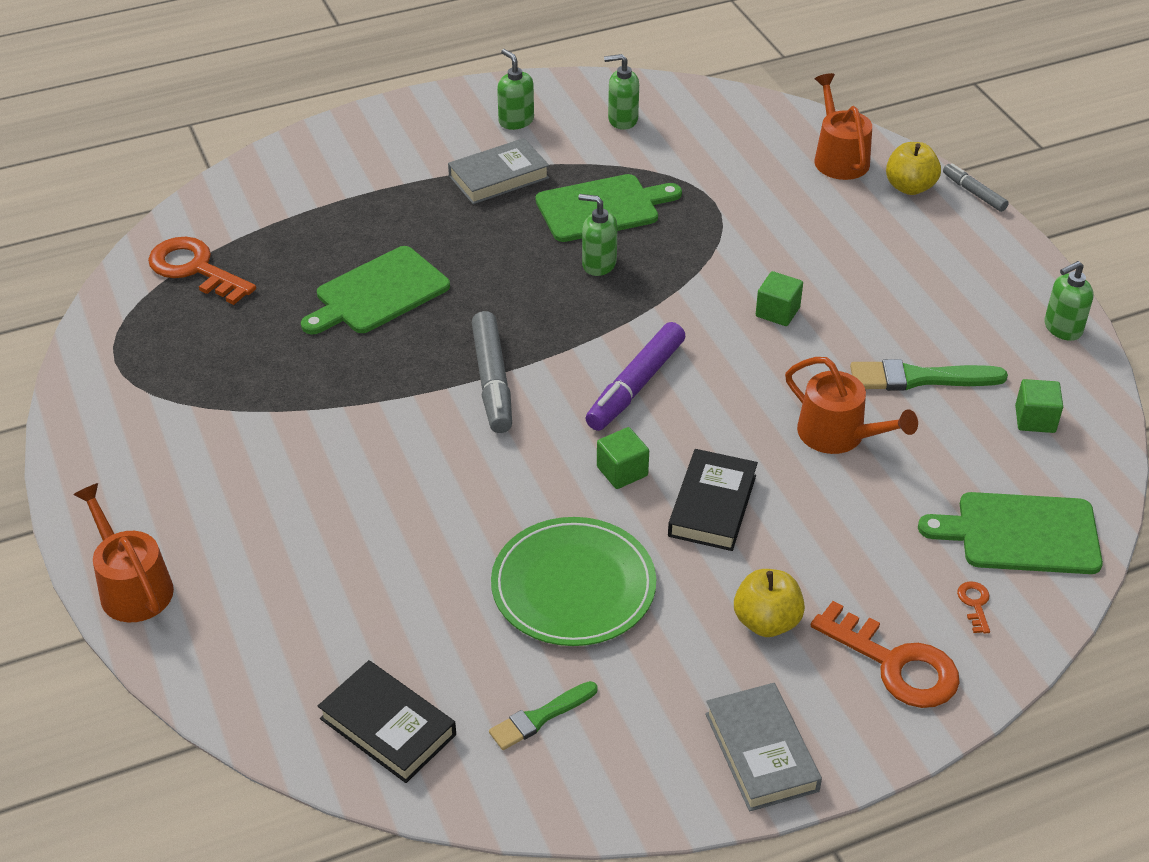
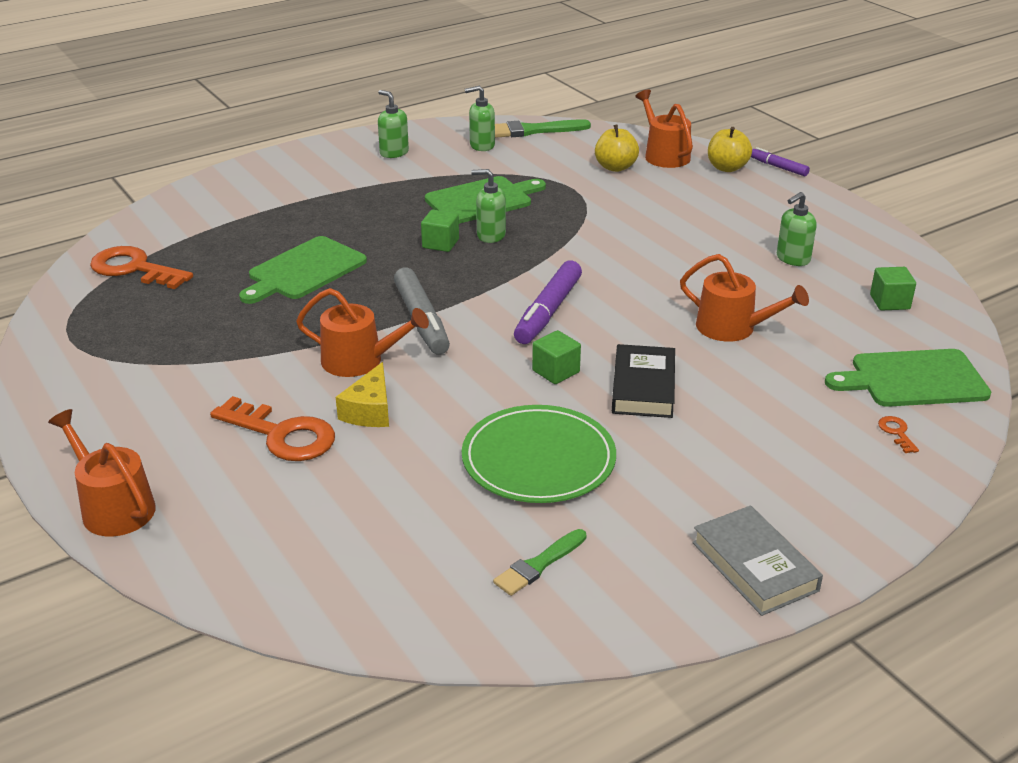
camera: 10 degrees left, 10 degrees down
black book [318,660,456,783] -> none
grey book [448,138,549,204] -> none
yellow apple [734,569,805,637] -> yellow apple moved to [595,125,639,172]
green cube [756,271,803,326] -> green cube moved to [421,210,459,252]
orange key [811,601,960,708] -> orange key moved to [210,396,335,461]
green brush [850,359,1008,391] -> green brush moved to [495,119,591,138]
grey marker [943,163,1009,212] -> purple marker [751,147,810,176]
green soap dispenser [1044,261,1094,341] -> green soap dispenser moved to [777,192,817,266]
none -> orange watering can [296,288,429,377]
none -> yellow cheese [336,362,389,427]

